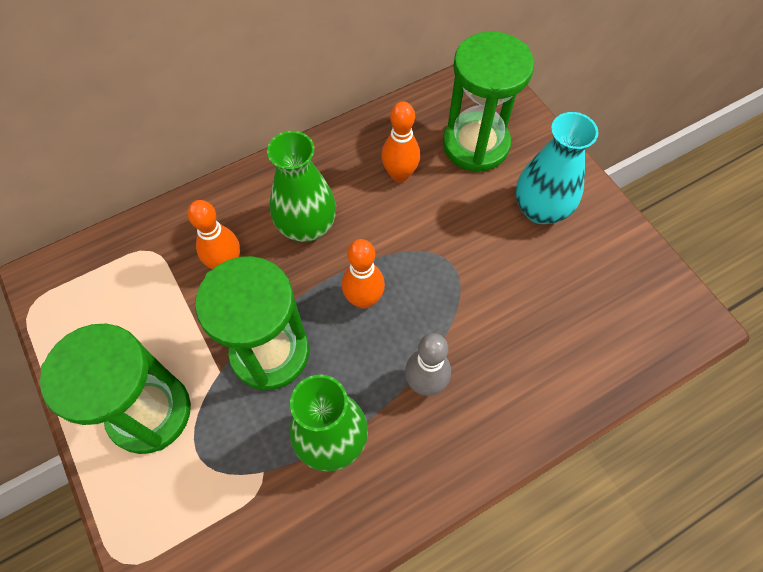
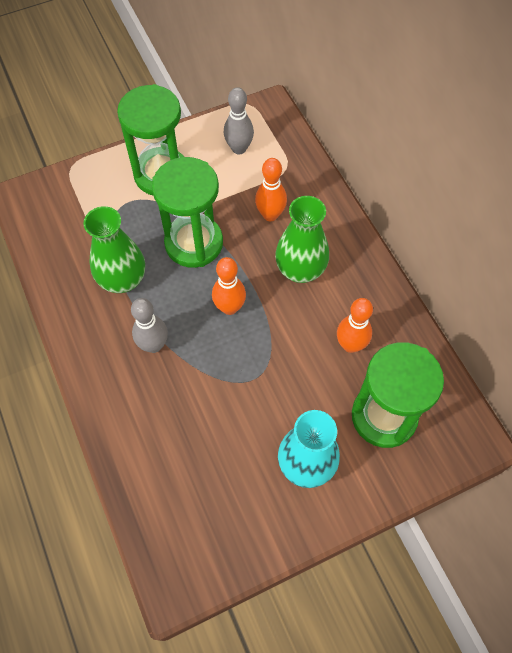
camera: 95 degrees right, 0 degrees up
none -> grey bowling pin [224,87,254,154]

